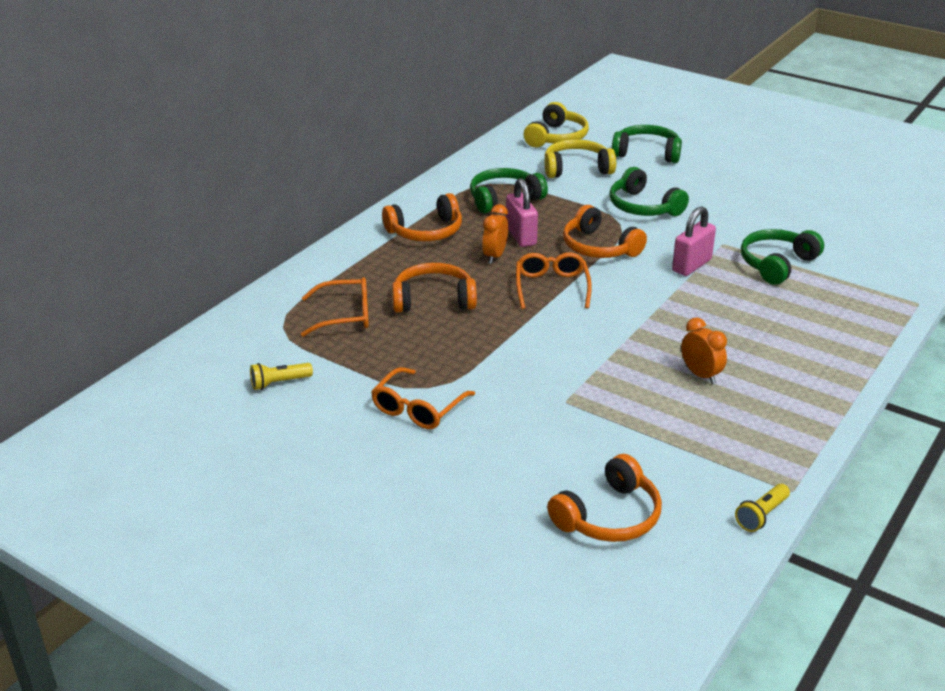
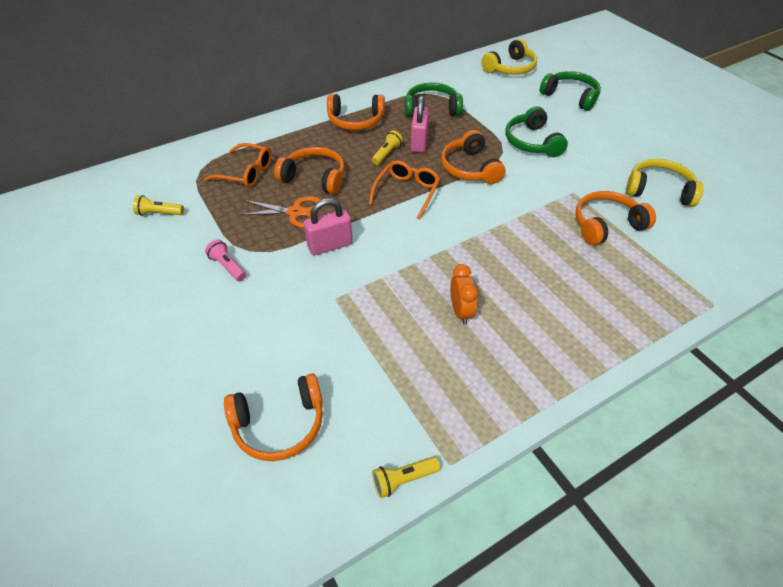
camera: 25 degrees right, 15 degrees up
orange glasses [371,367,475,429] -> pink flashlight [205,239,246,281]
orange clock [482,204,508,264] -> yellow flashlight [372,130,403,165]
yellow headphones [545,139,616,178] -> yellow headphones moved to [626,159,704,207]
pink padlock [672,206,716,276] -> pink padlock moved to [304,198,353,255]
green headphones [741,229,824,285] -> orange headphones [575,191,656,245]
none -> orange scissors [238,196,321,228]

